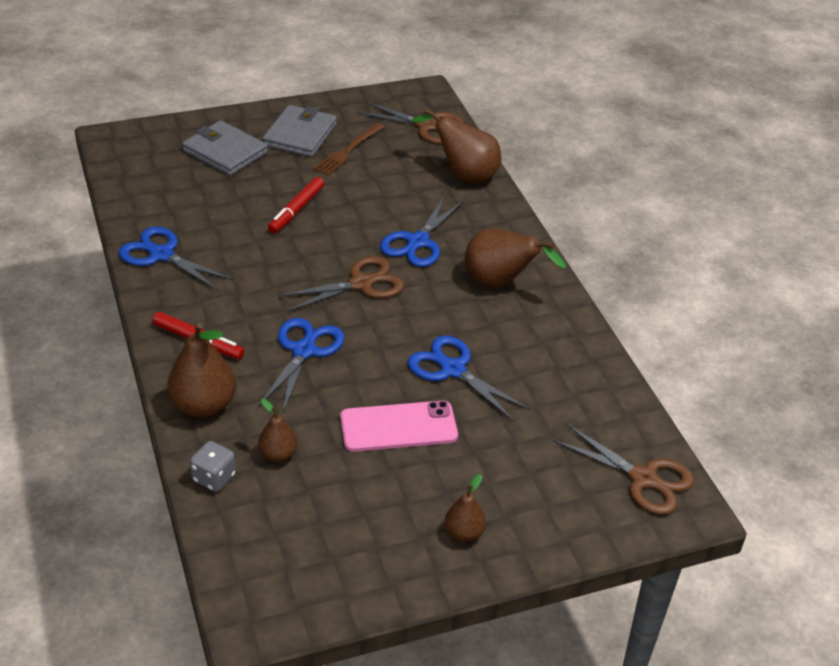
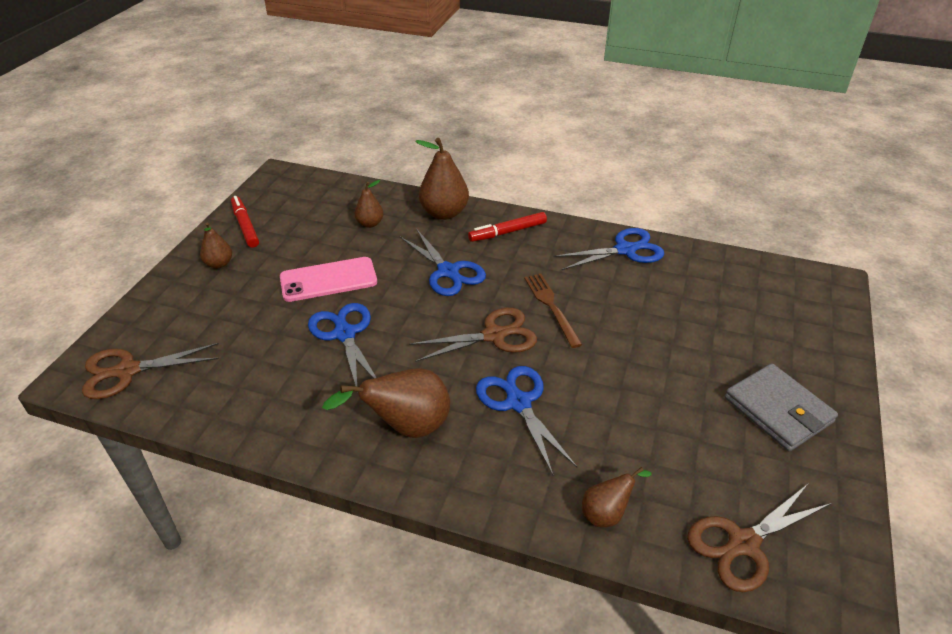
camera: 130 degrees right, 0 degrees up
grey wallet [182,120,268,176] -> none
grey dice [190,441,236,492] -> none
red marker [268,177,324,233] -> red marker moved to [231,196,259,248]
brown scissors [278,256,404,312] -> brown scissors turned 120 degrees counterclockwise [409,308,537,362]
brown fork [313,123,384,176] -> brown fork moved to [524,274,582,348]
pink phone [340,401,458,452] -> pink phone turned 45 degrees clockwise [280,257,377,302]
blue scissors [408,336,530,421] -> blue scissors turned 105 degrees counterclockwise [308,303,376,393]
brown pear [412,109,501,183] -> brown pear [582,467,652,527], size x0.57

